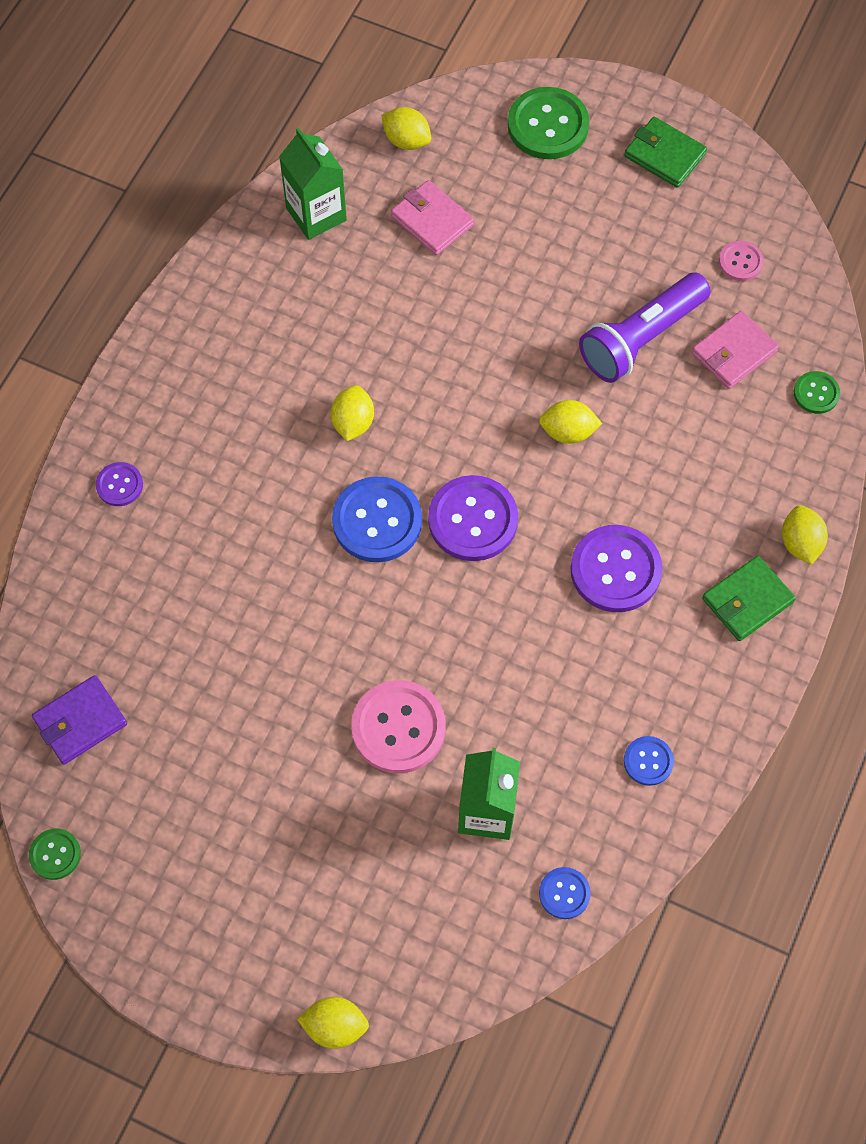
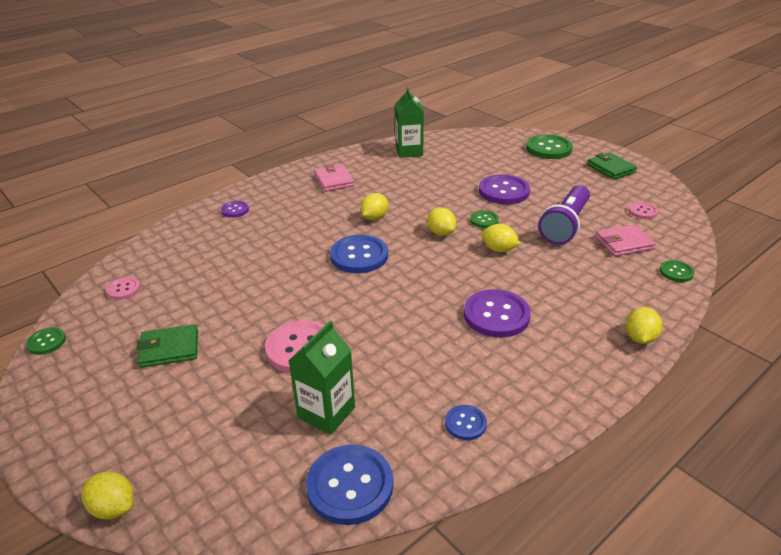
camera: 25 degrees right, 30 degrees down
purple wallet [32,675,127,765] -> pink button [106,277,140,300]
yellow lemon [381,107,431,150] -> yellow lemon moved to [427,207,456,236]
pink wallet [391,180,474,255] -> pink wallet moved to [314,164,354,192]
purple button [428,475,518,561] -> purple button moved to [479,175,530,204]
blue button [539,867,591,919] -> blue button [306,445,393,525], size x1.91
purple flashlight [579,273,711,383] -> purple flashlight turned 45 degrees counterclockwise [538,185,590,245]
green wallet [702,556,796,641] -> green wallet moved to [137,324,198,368]
none -> green button [470,210,499,228]

